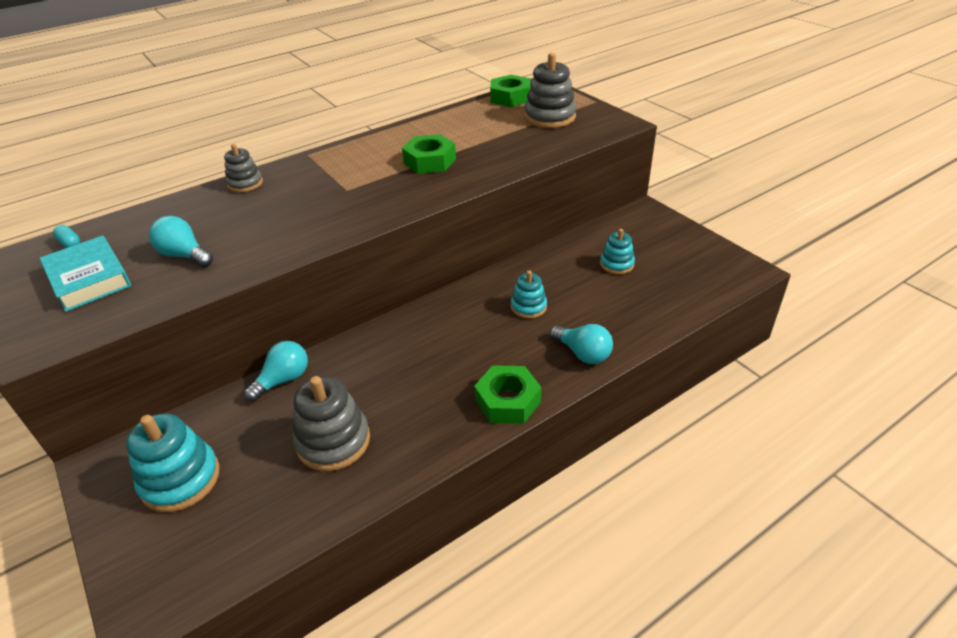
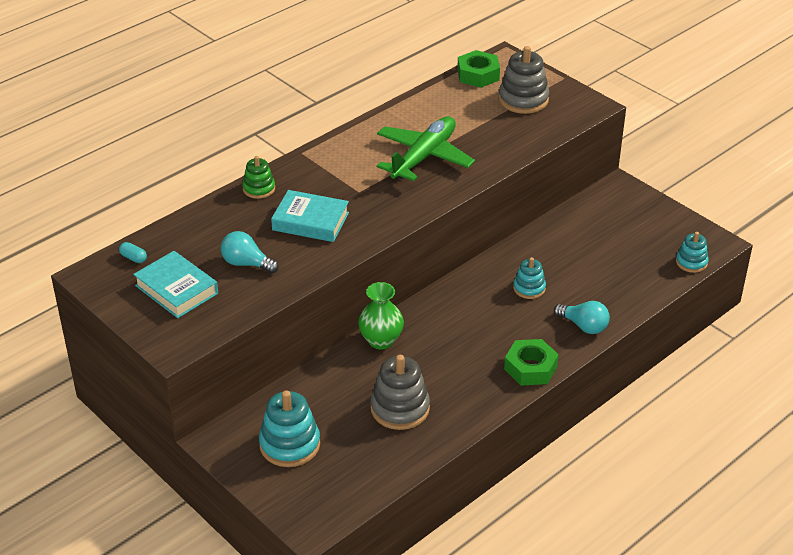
camera: 10 degrees left, 0 degrees up
grey stacking toy [224,144,263,192] -> green stacking toy [242,156,275,199]
turquoise light bulb [244,341,308,402] -> none
green nut [402,134,456,174] -> green plane [377,116,475,181]
turquoise stacking toy [600,229,635,274] -> turquoise stacking toy moved to [676,232,709,273]
none -> turquoise book [271,190,349,242]
none -> green vase [358,282,404,350]

